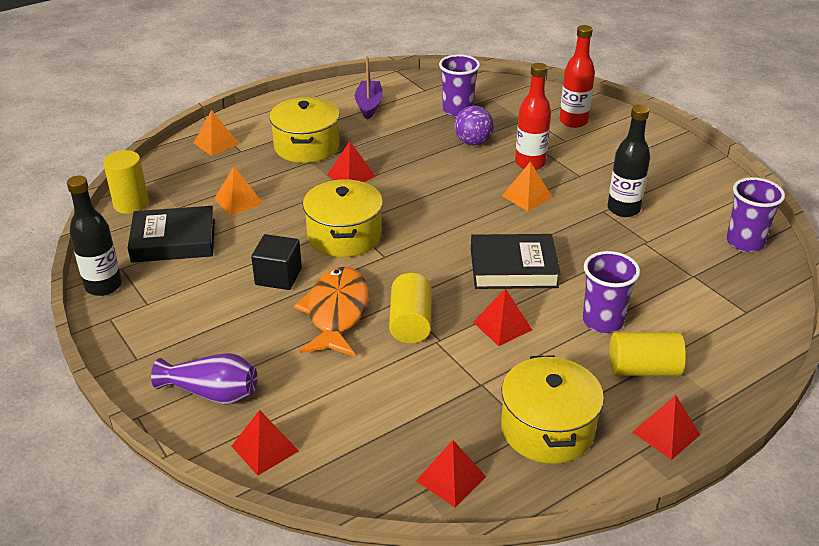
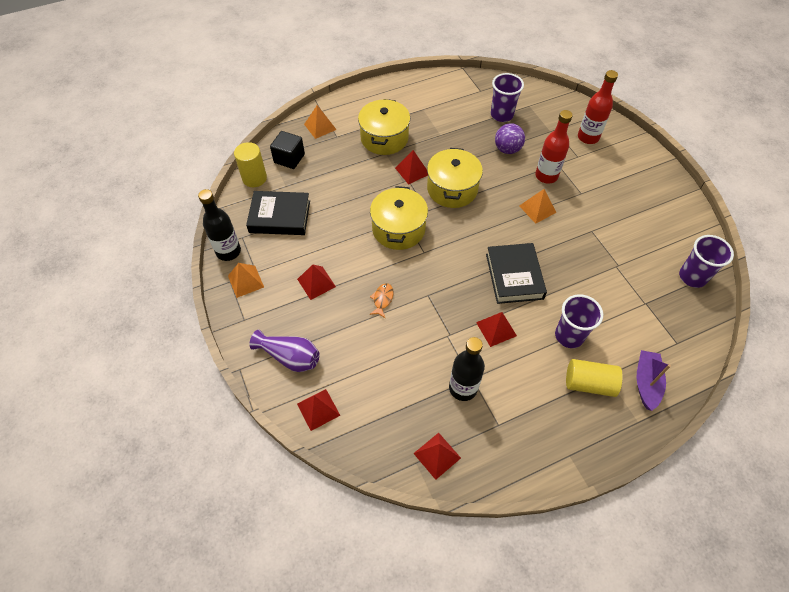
camera: 10 degrees right, 20 degrees up
orange pyramid [214,166,263,216] -> orange pyramid moved to [228,263,264,298]
black cube [251,234,302,290] -> black cube moved to [270,131,305,169]
orange fish [293,267,369,357] -> orange fish [369,283,393,318], size x0.44
purple boat [355,56,383,120] -> purple boat moved to [636,350,671,411]
yellow cylinder [389,273,432,343] -> none
black book [471,234,561,289] -> black book turned 75 degrees clockwise [486,243,547,304]
yellow pot [501,355,604,464] -> yellow pot moved to [427,148,483,208]
black bottle [607,105,650,217] -> black bottle moved to [449,337,485,401]
red pyramid [632,395,700,460] -> red pyramid moved to [297,265,336,300]

